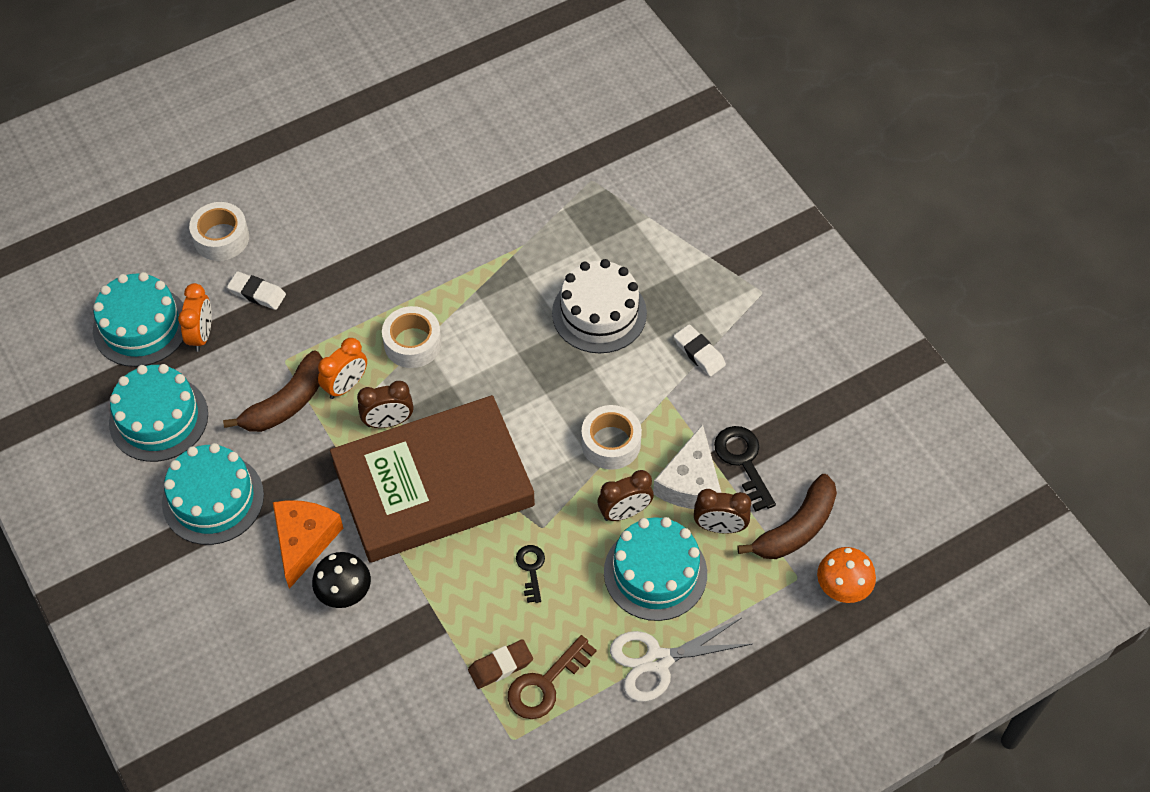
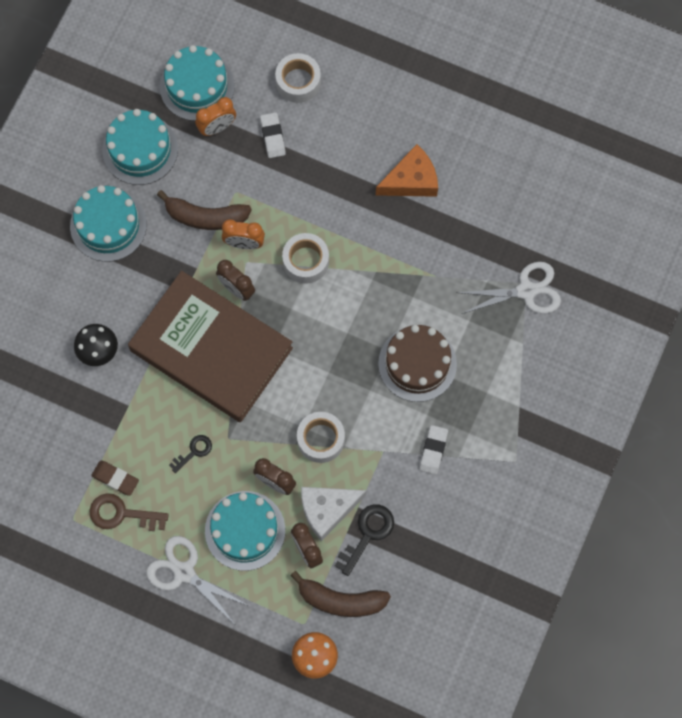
camera: 55 degrees right, 15 degrees up
orange cheese [273,500,343,589] -> orange cheese moved to [376,144,438,197]
white cake [552,259,647,353] -> brown cake [378,325,457,402]
none -> white scissors [456,262,561,314]

